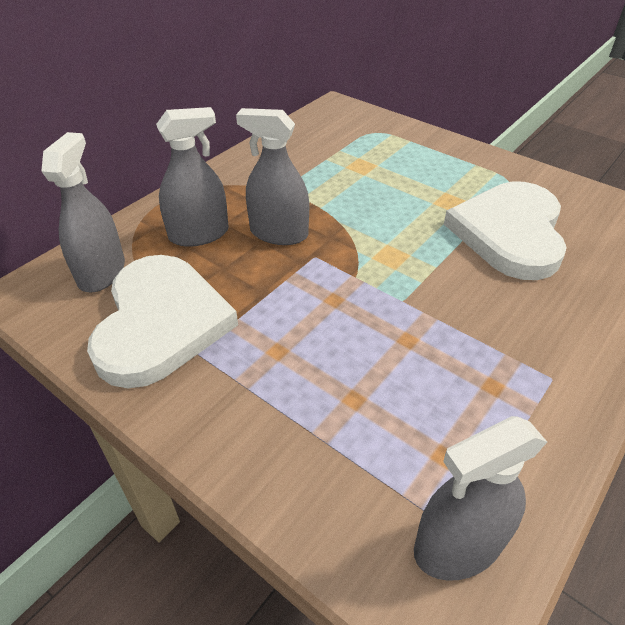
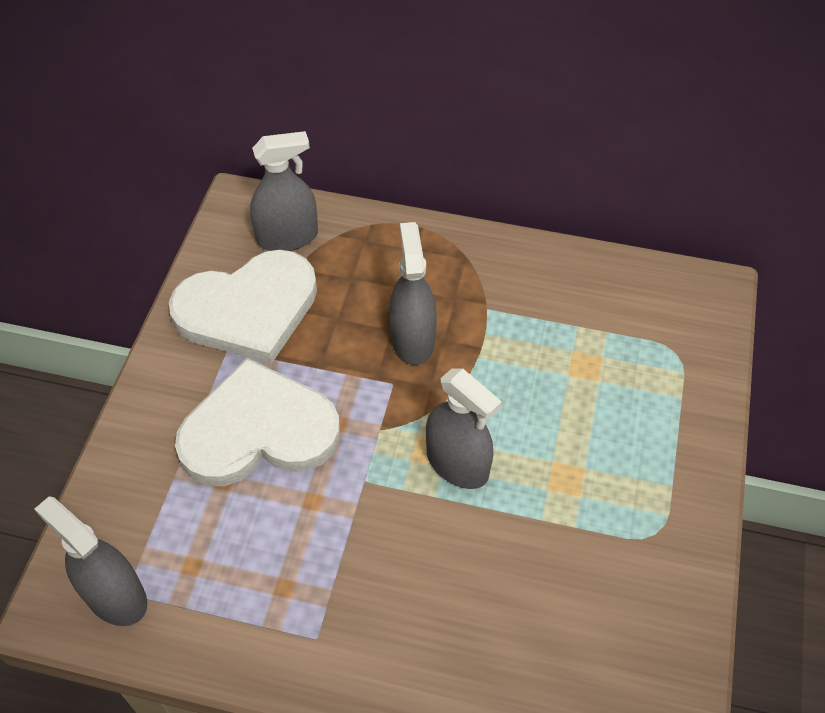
camera: 65 degrees right, 10 degrees up
grey spray bottle [156,107,229,247] -> grey spray bottle moved to [426,368,502,489]
white heart [444,182,567,280] -> white heart moved to [175,358,340,486]

